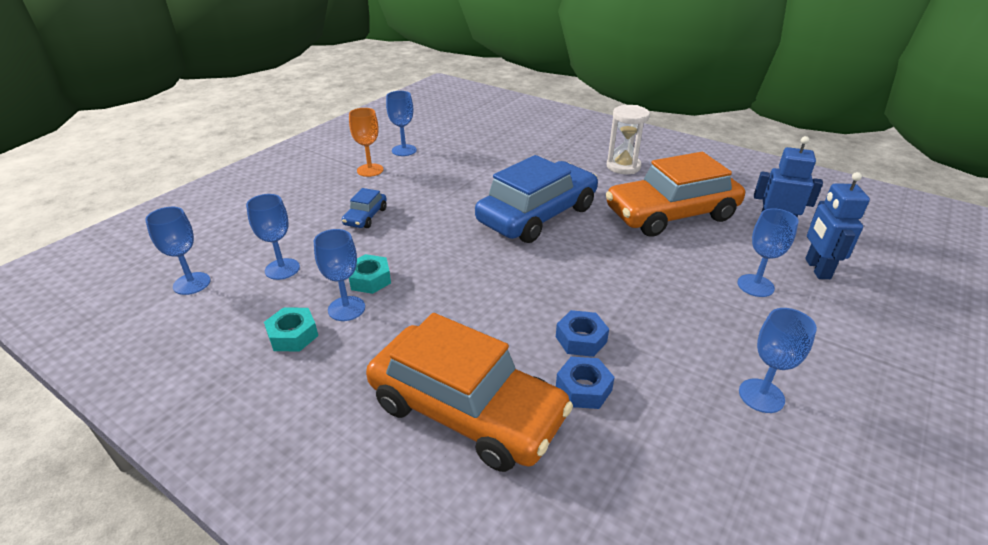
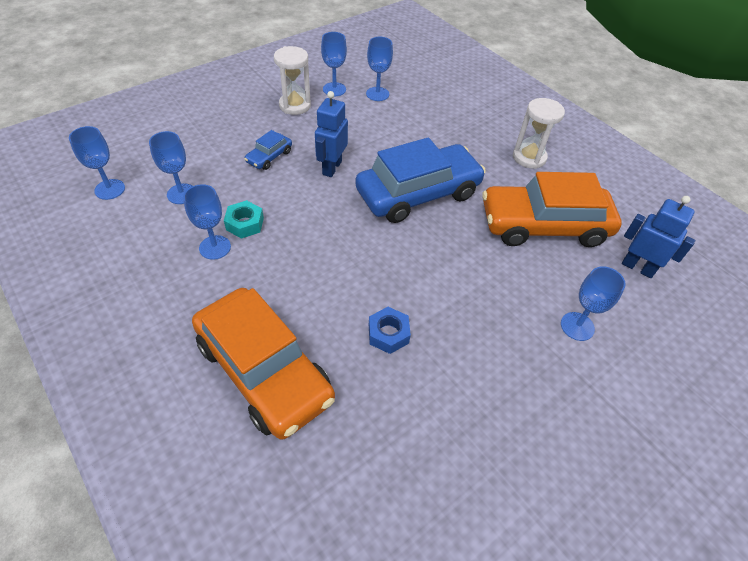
camera: 15 degrees right, 15 degrees up
turquoise nut [264,307,318,352] -> none
orange goblet [349,108,384,177] -> white hourglass [274,46,311,115]
blue nut [556,357,615,409] -> none
blue goblet [739,308,817,413] -> blue goblet moved to [366,37,393,101]
blue robot [805,172,870,279] -> blue robot moved to [315,91,348,177]

